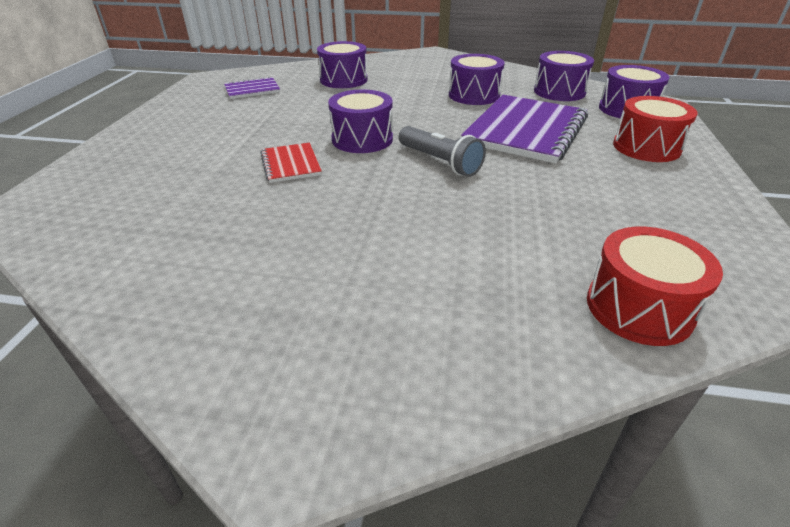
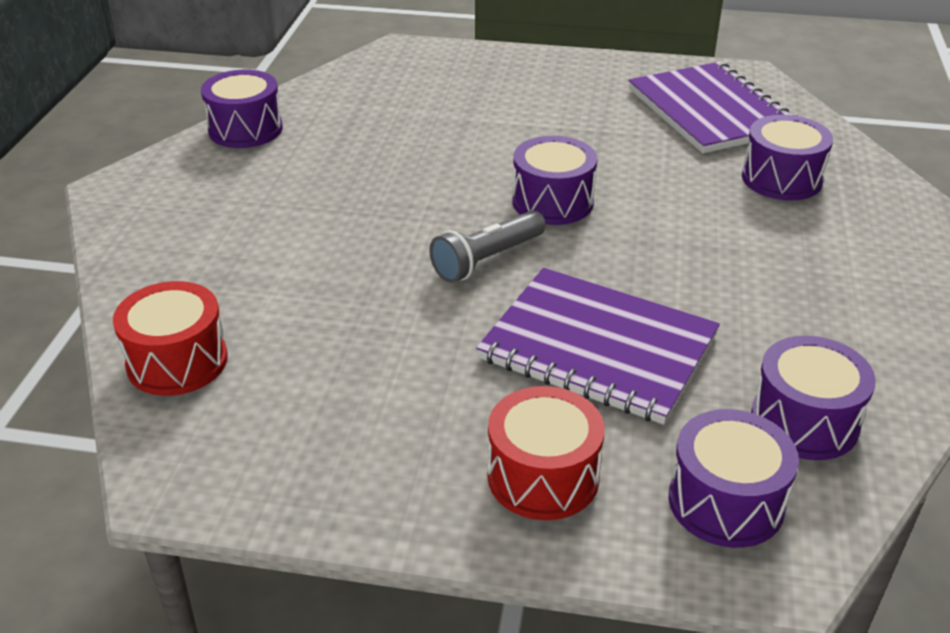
camera: 90 degrees right, 0 degrees up
purple notebook [224,77,280,99] -> purple notebook [628,62,797,153], size x2.05
red notebook [260,143,322,183] -> none
purple drum [449,54,505,105] -> purple drum moved to [201,69,283,148]

